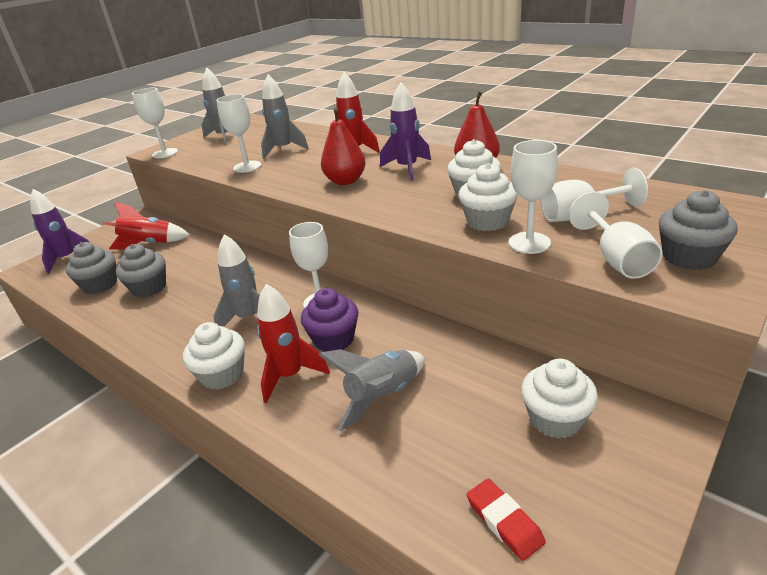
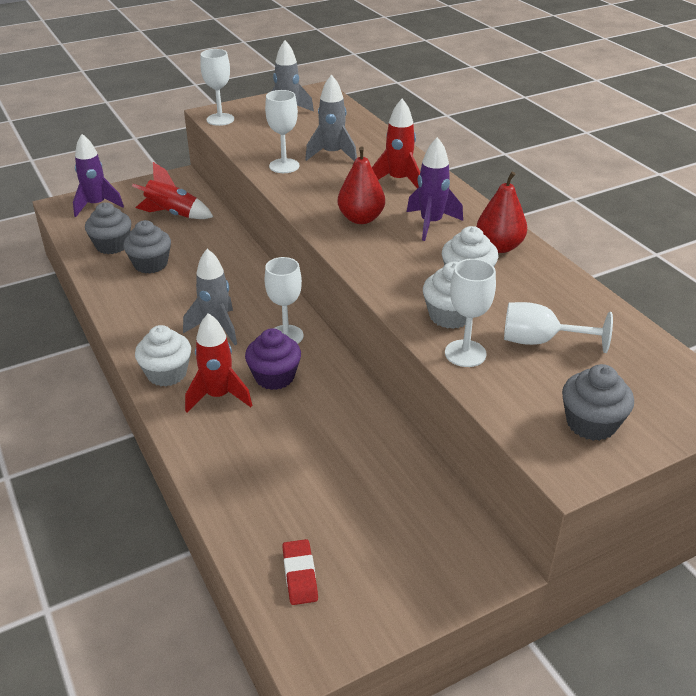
camera: 20 degrees right, 5 degrees up
grey rocket [319,349,425,431] -> none
white cupcake [521,359,598,439] -> none
white goblet [569,192,662,279] -> none

